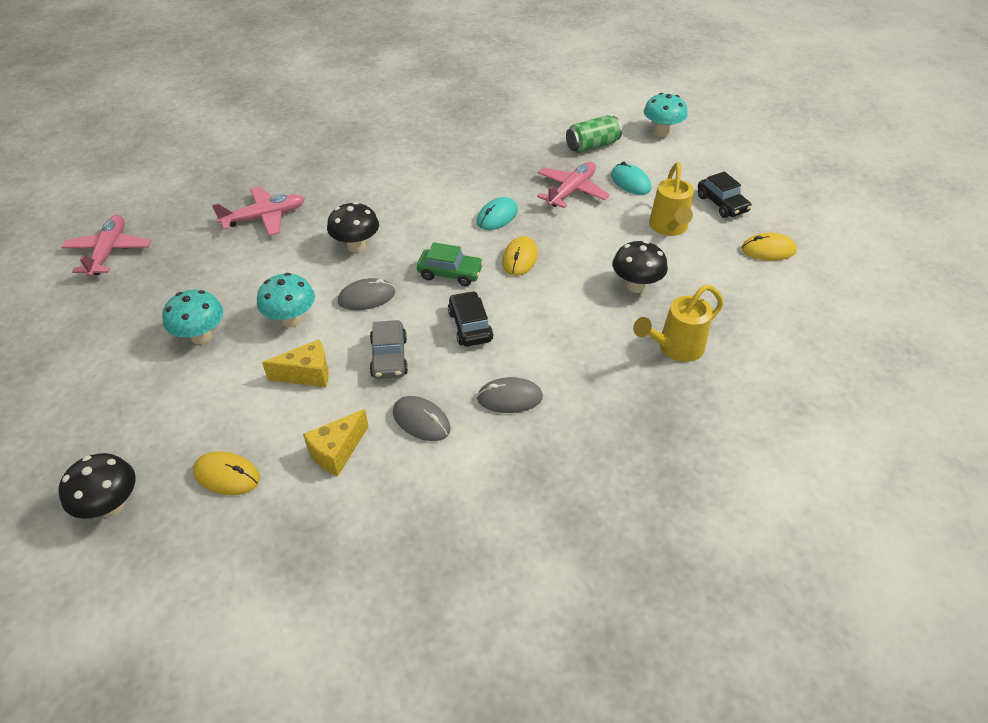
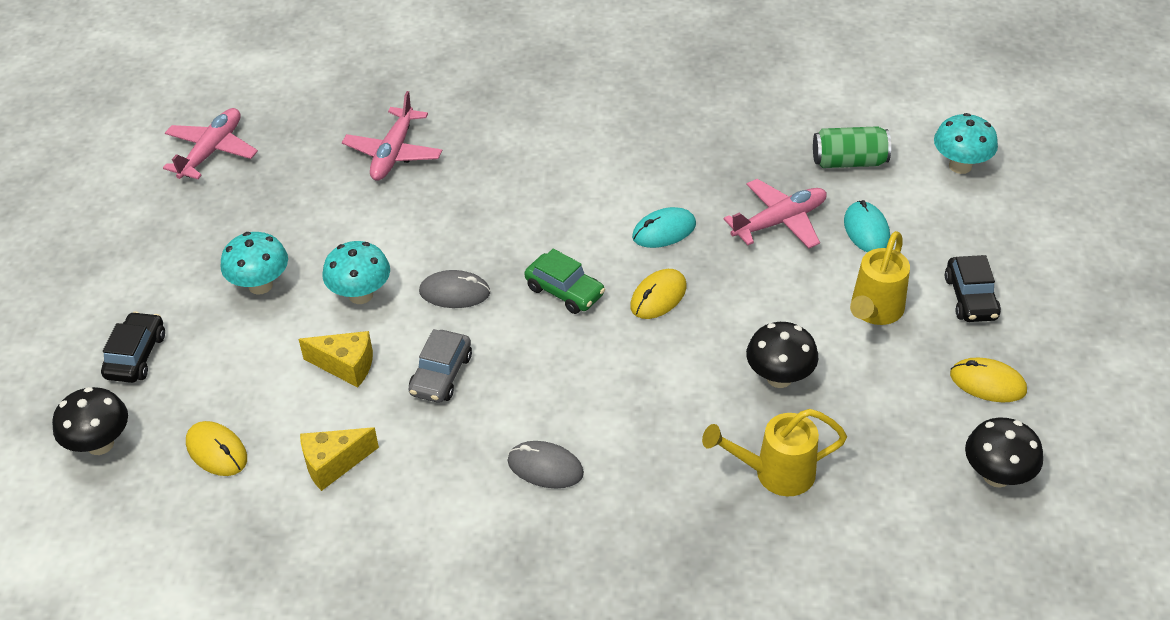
camera: 25 degrees right, 0 degrees up
pink plane [212,186,304,236] -> pink plane turned 105 degrees clockwise [342,91,442,181]
black mushroom [327,202,379,253] -> black mushroom moved to [965,418,1043,487]
grey mouse [393,396,451,441] -> none
black car [448,291,493,346] -> black car moved to [101,312,165,383]

